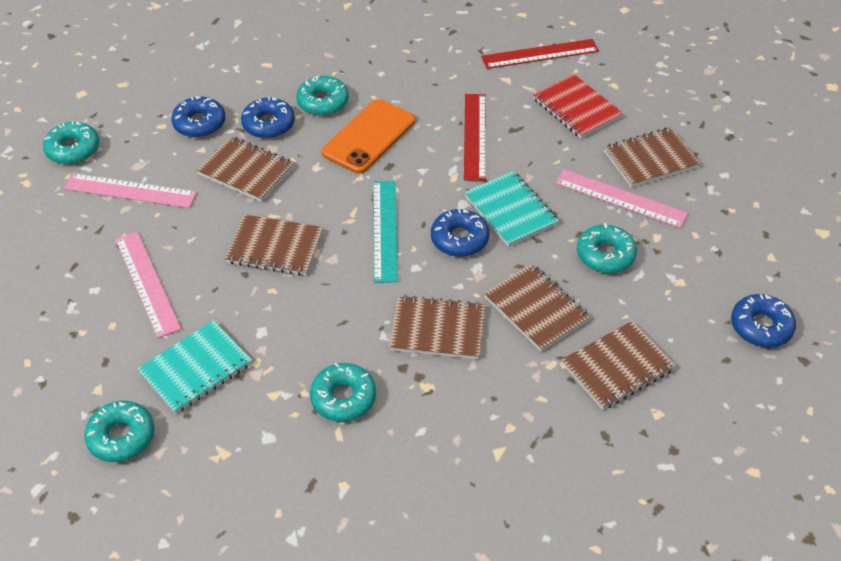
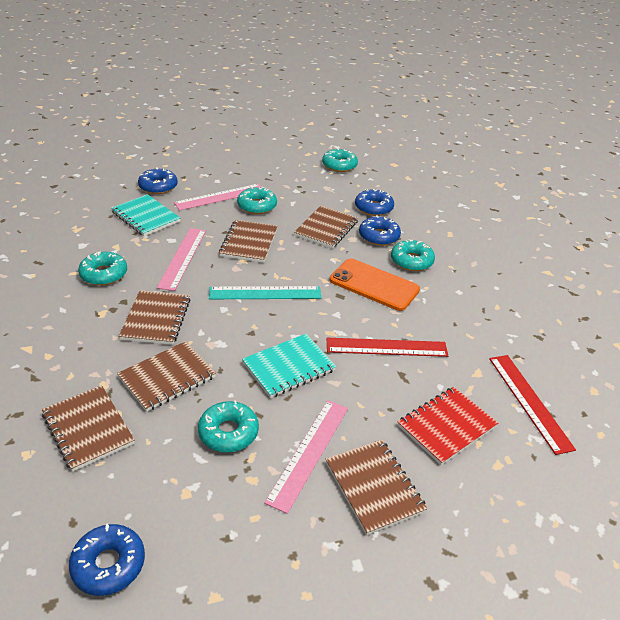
camera: 85 degrees right, 10 degrees down
pink ruler [64,173,197,208] -> pink ruler moved to [157,228,206,291]
turquoise donut [84,401,154,462] -> turquoise donut moved to [237,187,277,214]
blue donut [431,209,489,257] -> blue donut moved to [138,167,178,194]

